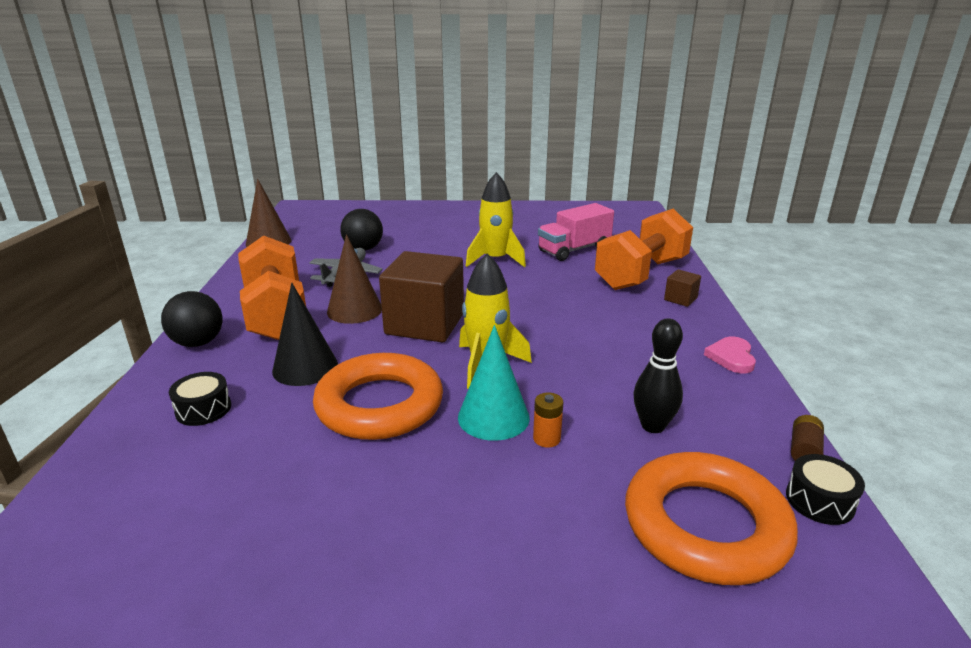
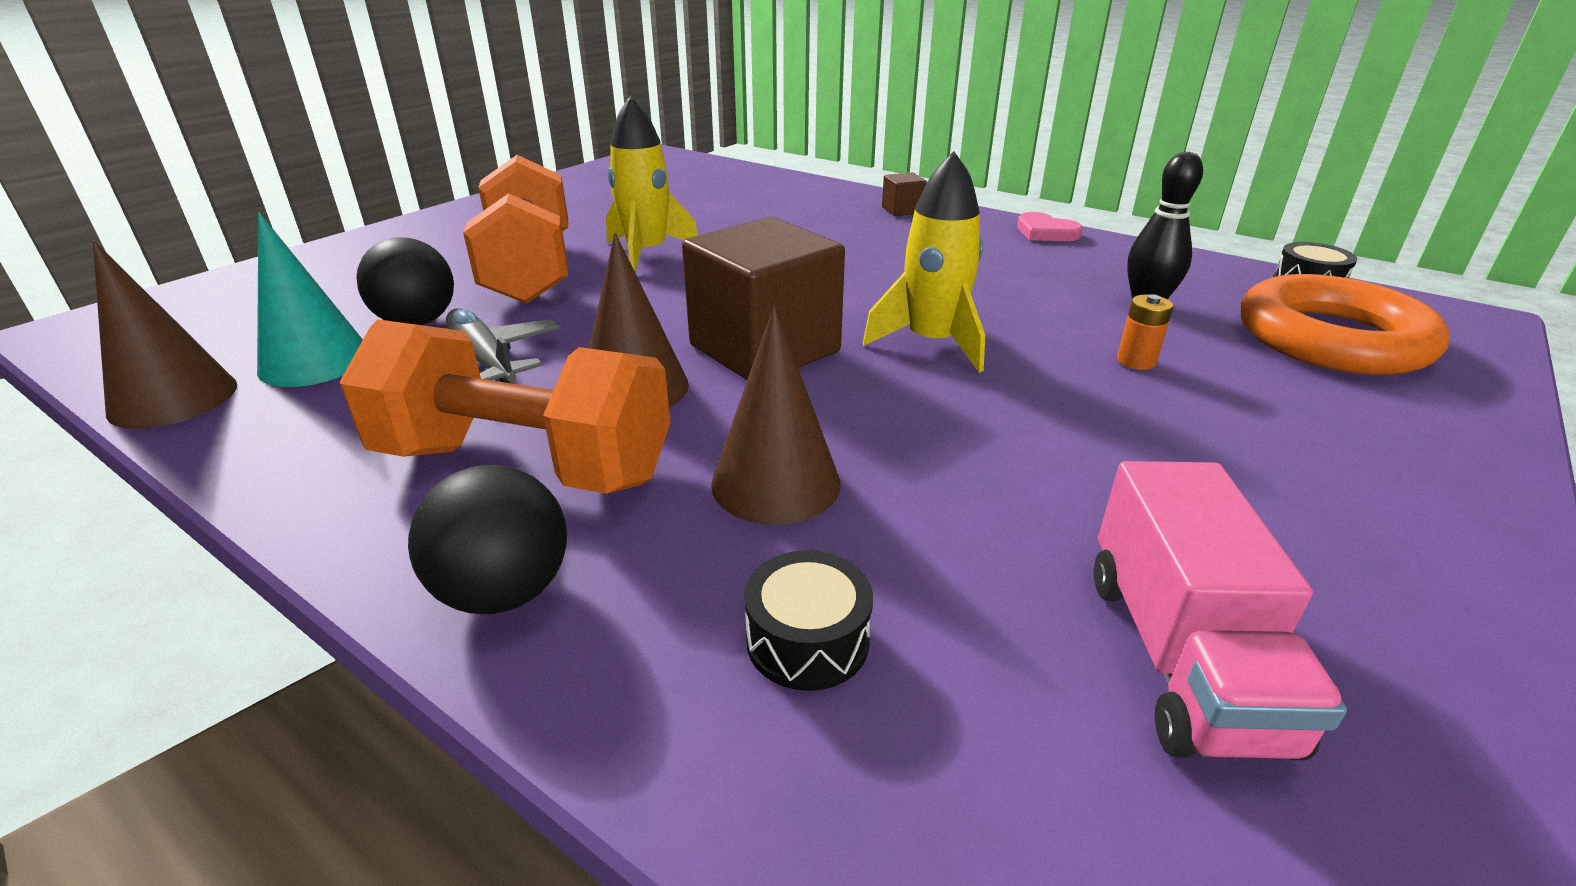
camera: 55 degrees left, 5 degrees up
black cone [272,283,338,386] -> brown cone [711,307,841,525]
orange ring [313,353,443,440] -> none
turquoise cone [458,325,530,441] -> turquoise cone moved to [257,213,363,387]
pink truck [538,203,614,261] -> pink truck moved to [1094,461,1347,760]
orange dumbbell [595,209,693,290] -> orange dumbbell moved to [463,155,568,304]
brown battery [791,415,824,461] -> none

